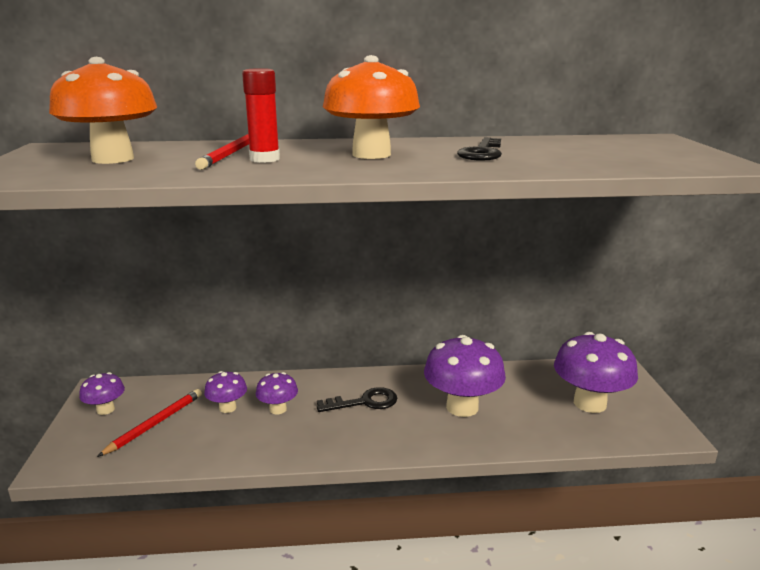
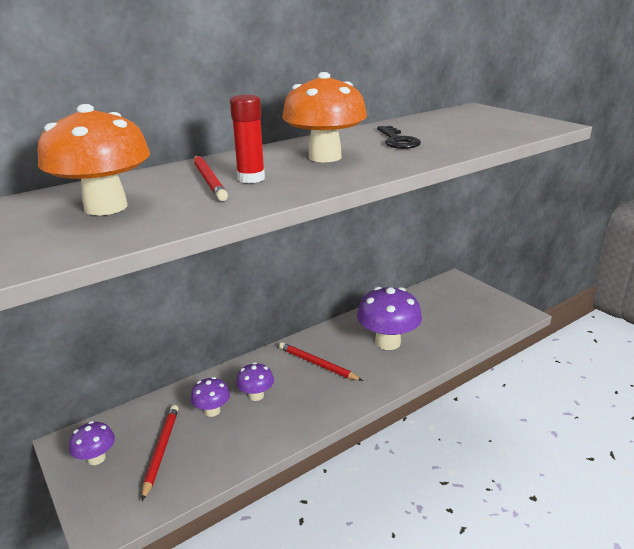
camera: 30 degrees left, 5 degrees up
black key [317,387,397,412] -> red pencil [279,342,363,381]
purple mushroom [554,332,638,413] -> none

